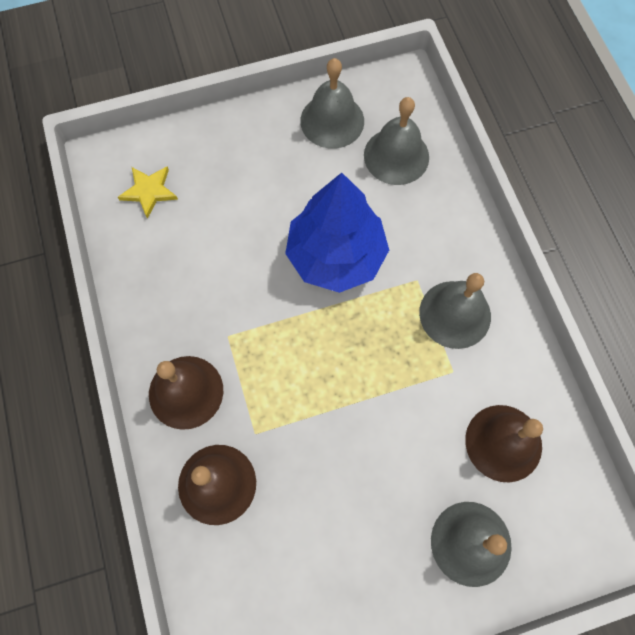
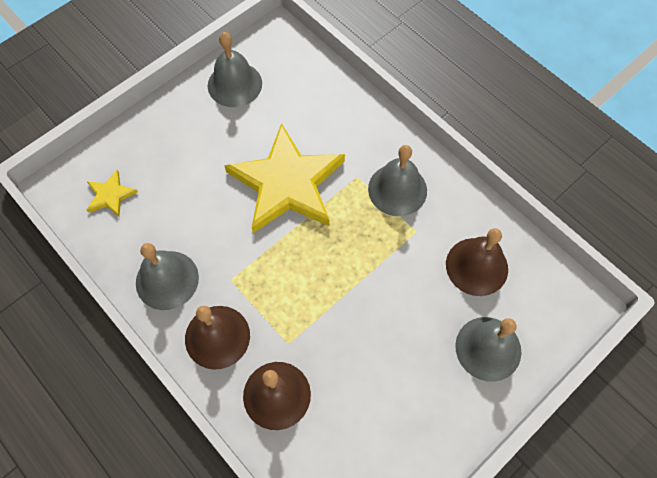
camera: 25 degrees left, 5 degrees down
blue tree [285,173,389,293] -> yellow star [224,123,345,233]
grey bell [364,97,429,185] -> grey bell moved to [136,243,199,310]

